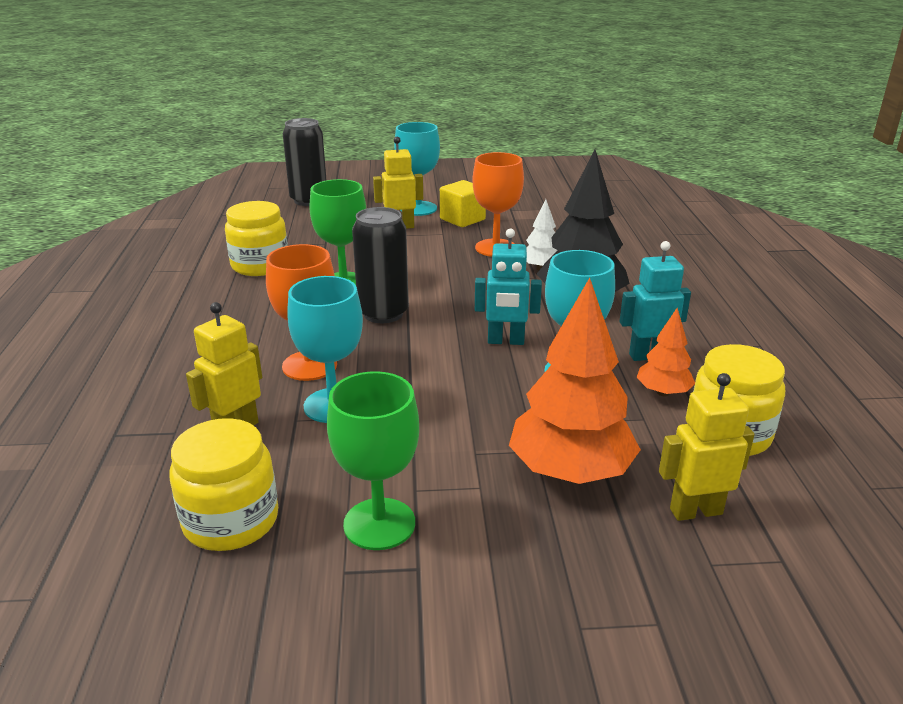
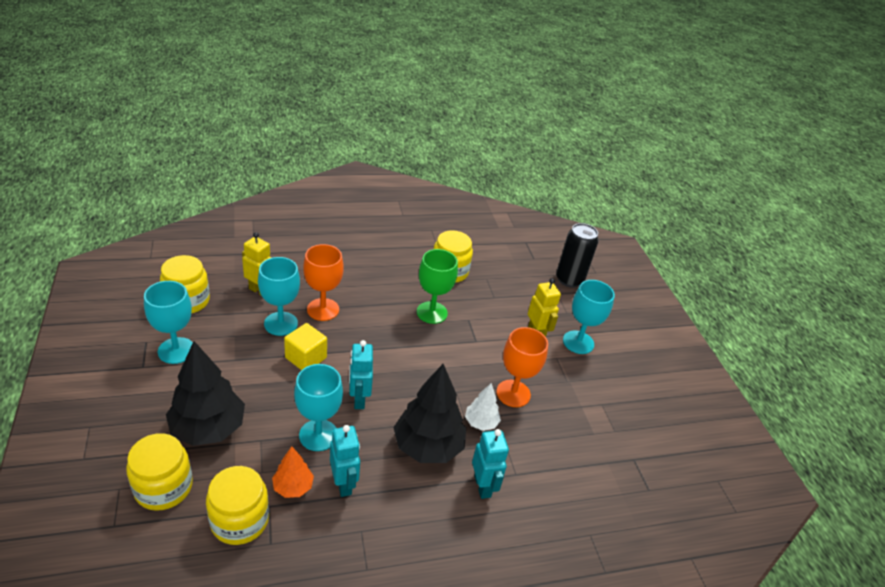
camera: 75 degrees right, 10 degrees up
green goblet [327,371,419,550] -> turquoise goblet [144,281,193,364]
black can [352,207,409,323] -> none
yellow cube [440,180,486,227] -> yellow cube moved to [284,323,327,370]
orange tree [509,278,641,484] -> black tree [166,341,245,446]
yellow robot [659,373,755,521] -> yellow jar [126,433,193,511]
none -> turquoise robot [472,429,509,499]

